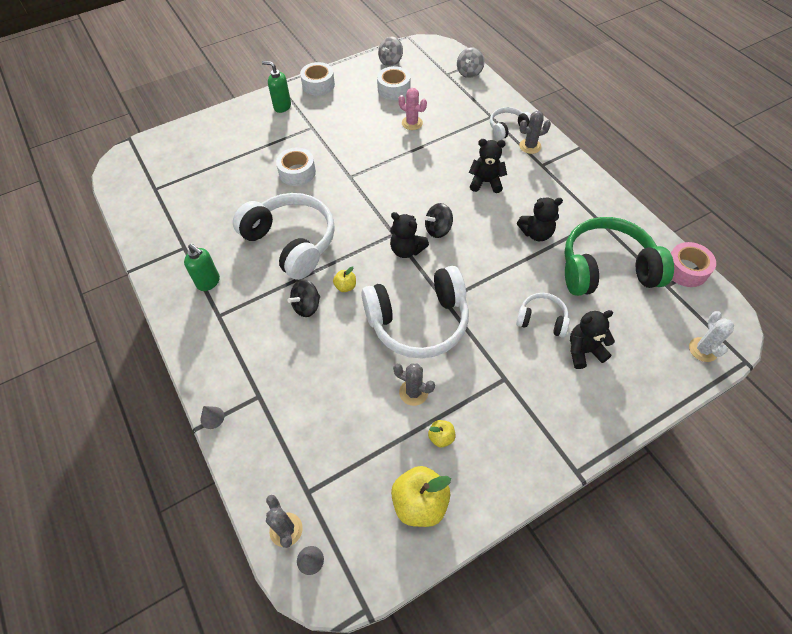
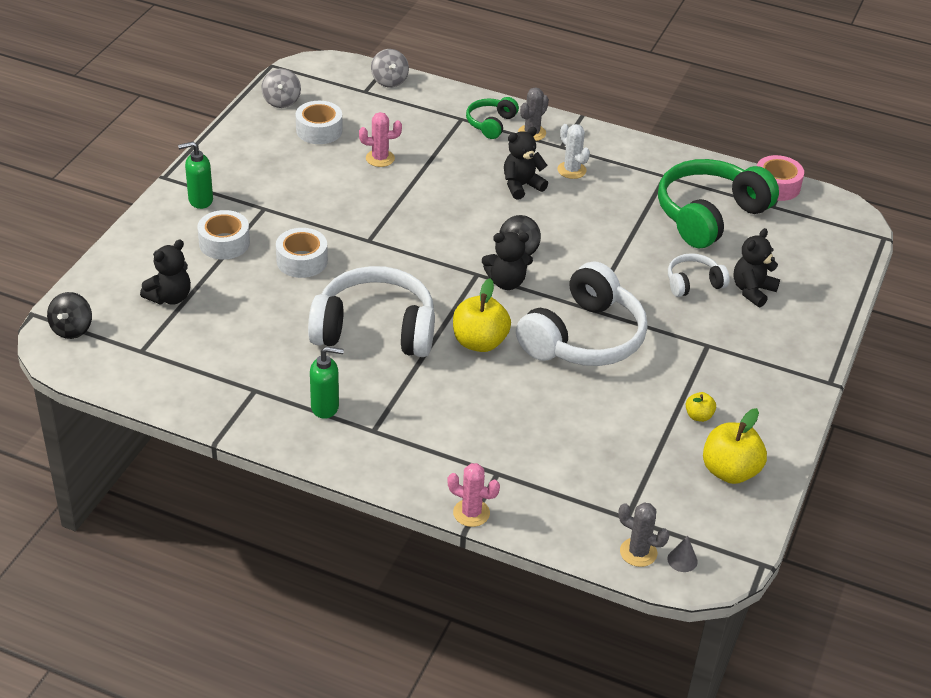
camera: 40 degrees left, 15 degrees down
grey cone [200,406,224,429] -> pink cactus [447,463,500,527]
black spinning top [287,280,320,317] -> black spinning top moved to [47,292,92,339]
white tape [300,62,335,95] -> white tape moved to [197,210,250,260]
yellow apple [333,266,356,292] -> yellow apple [453,278,511,352], size x1.99
grey cactus [393,363,435,406] -> none
white headphones [490,107,531,140] -> green headphones [466,97,519,139]
black teddy bear [517,198,563,241] -> black teddy bear moved to [140,240,191,305]
white cactus [689,311,734,362] -> white cactus moved to [558,124,590,179]

